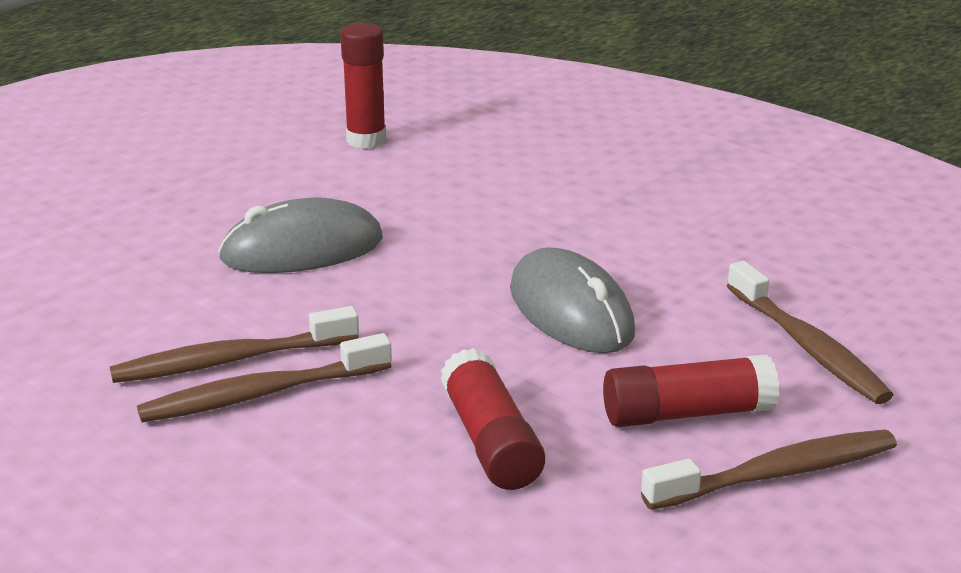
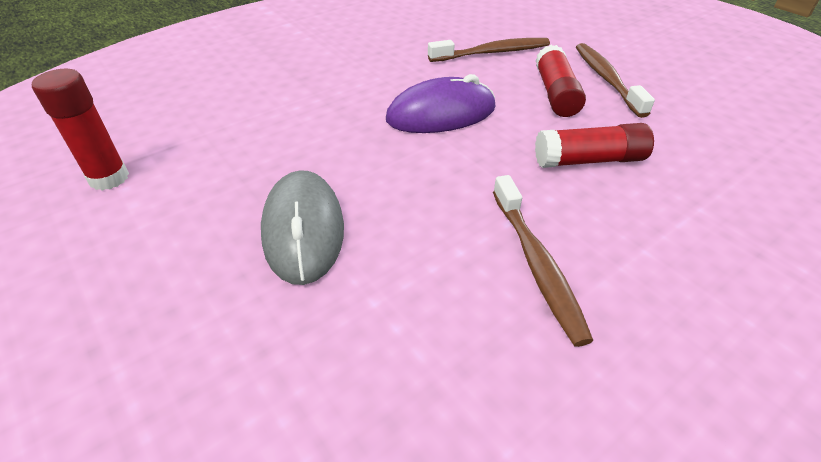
camera: 80 degrees left, 15 degrees up
brown toothbrush [110,306,359,383] -> none
grey mouse [510,247,635,353] -> purple mouse [386,74,496,133]

